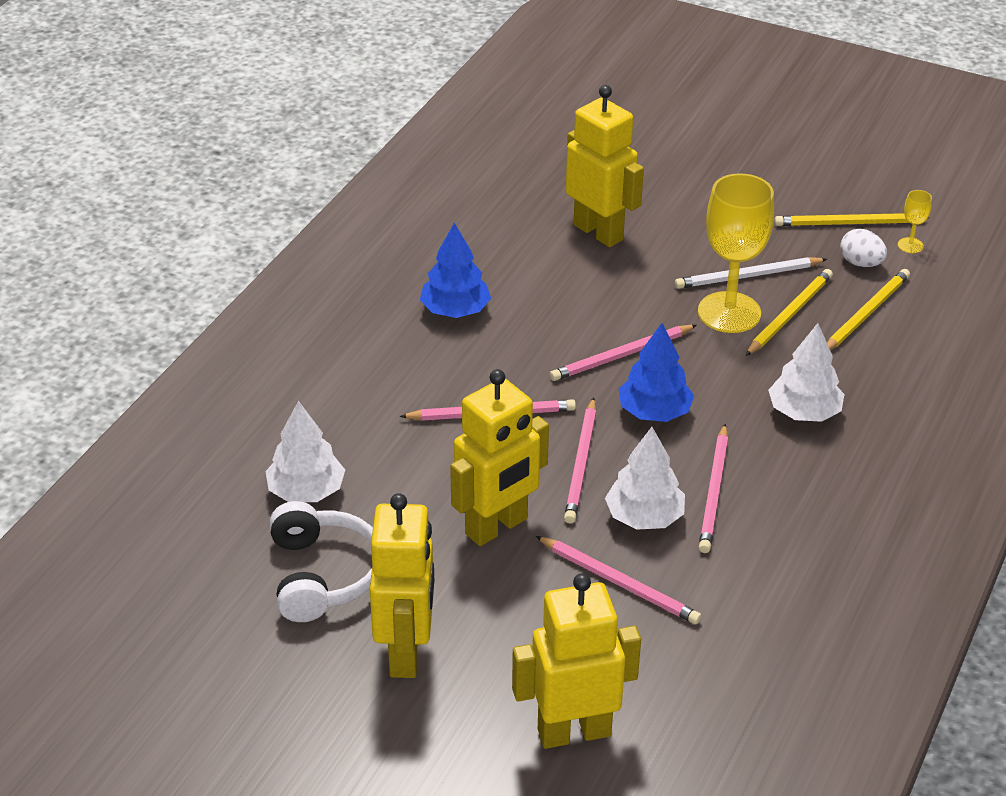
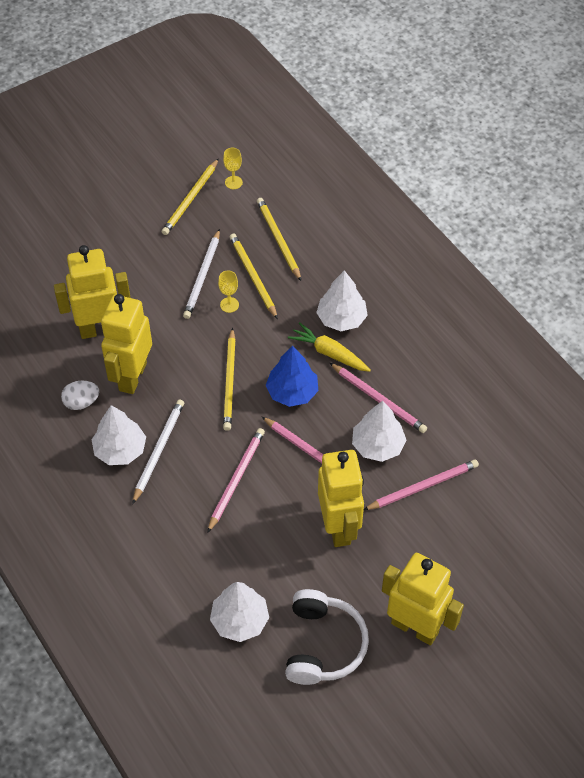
camera: 60 degrees left, 15 degrees up
white headphones [270,501,373,622] -> white headphones turned 75 degrees clockwise [285,589,369,685]
blue tree [420,223,491,318] -> white tree [92,405,146,465]
yellow robot [512,573,641,749] -> yellow robot moved to [101,294,152,394]
pink pencil [550,325,696,381] -> yellow pencil [223,328,236,431]
yellow goblet [698,173,774,333] -> yellow goblet [218,270,239,313], size x0.42
white egg [840,229,887,267] -> white egg moved to [61,381,99,410]
none -> white pencil [132,399,184,504]
none -> yellow carrot [288,322,371,372]

